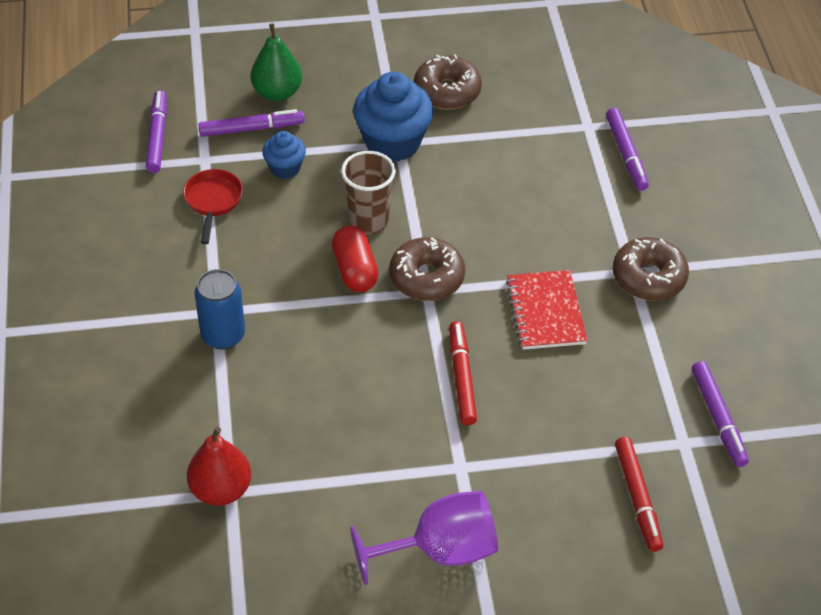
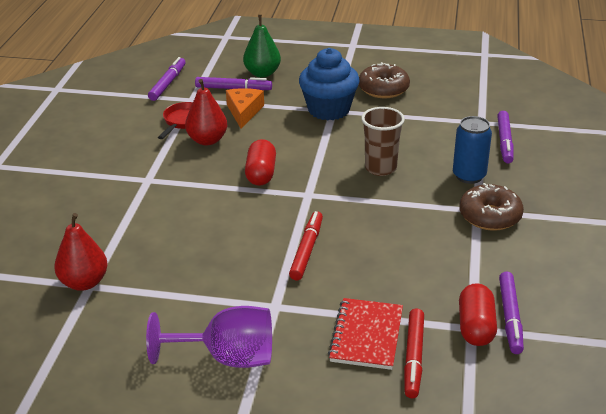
camera: 20 degrees right, 15 degrees down
blue can [195,269,245,349] -> blue can moved to [453,116,492,184]
blue cupcake [262,131,306,179] -> orange cheese [226,88,264,129]
brown cup [341,151,396,234] -> brown cup moved to [361,107,405,176]
brown donut [389,237,465,301] -> none
red notebook [506,270,588,350] -> red notebook moved to [328,298,403,370]
none -> red pear [185,79,227,145]
none -> red capsule [459,283,497,346]

